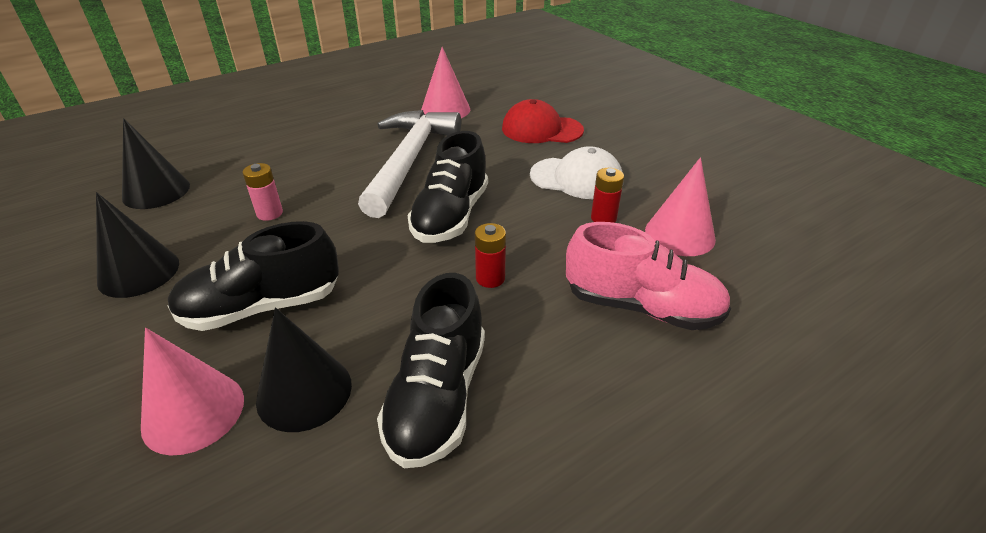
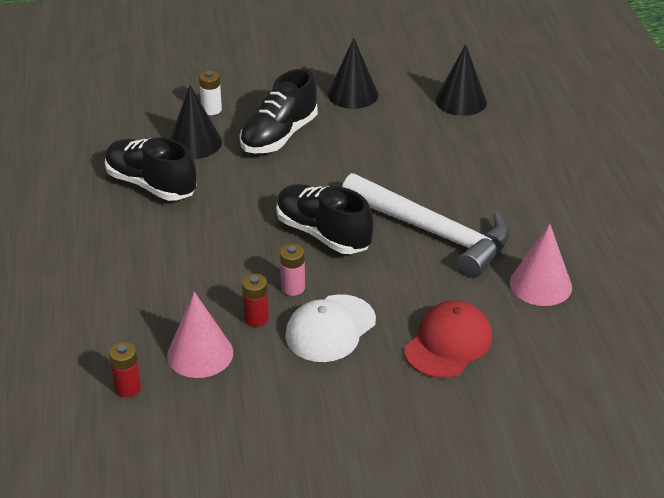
camera: 115 degrees right, 0 degrees up
pink cone [141,328,244,455] -> white battery [199,70,222,115]
black shoe [168,221,339,331] -> black shoe turned 150 degrees counterclockwise [239,69,318,153]
pink battery [243,163,283,221] -> pink battery moved to [280,244,305,296]
red battery [475,223,506,288] -> red battery moved to [109,342,141,397]
pink shoe [566,222,731,330] -> none

